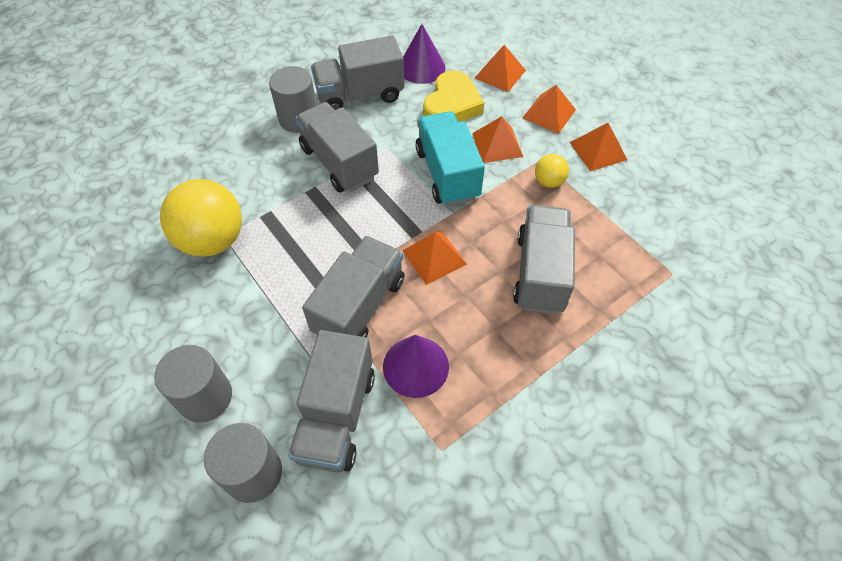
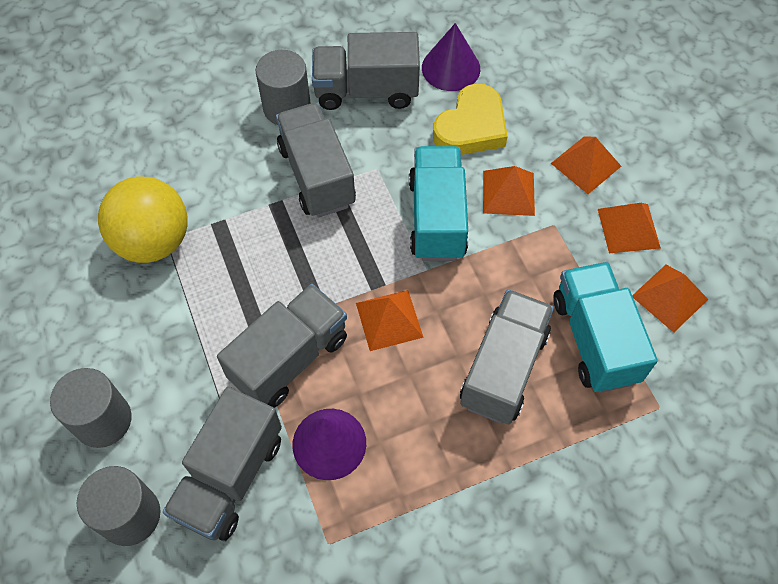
camera: 15 degrees right, 5 degrees up
orange pyramid [475,45,526,92] -> orange pyramid moved to [632,265,708,333]
yellow ball [535,154,569,188] -> none
none -> turquoise truck [553,262,658,393]

